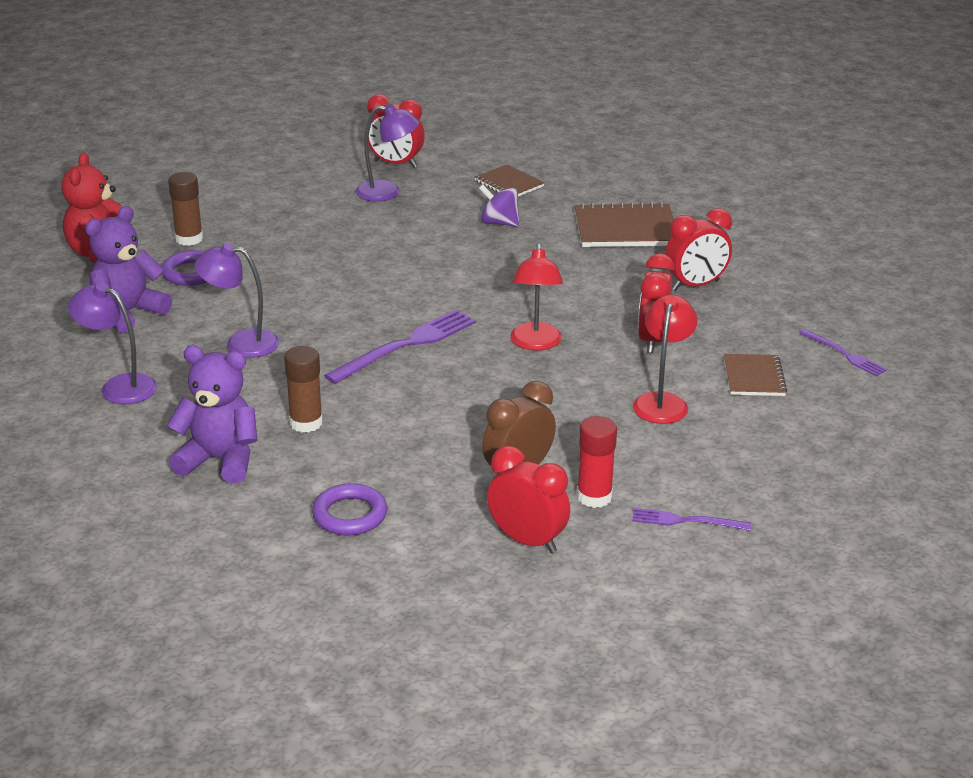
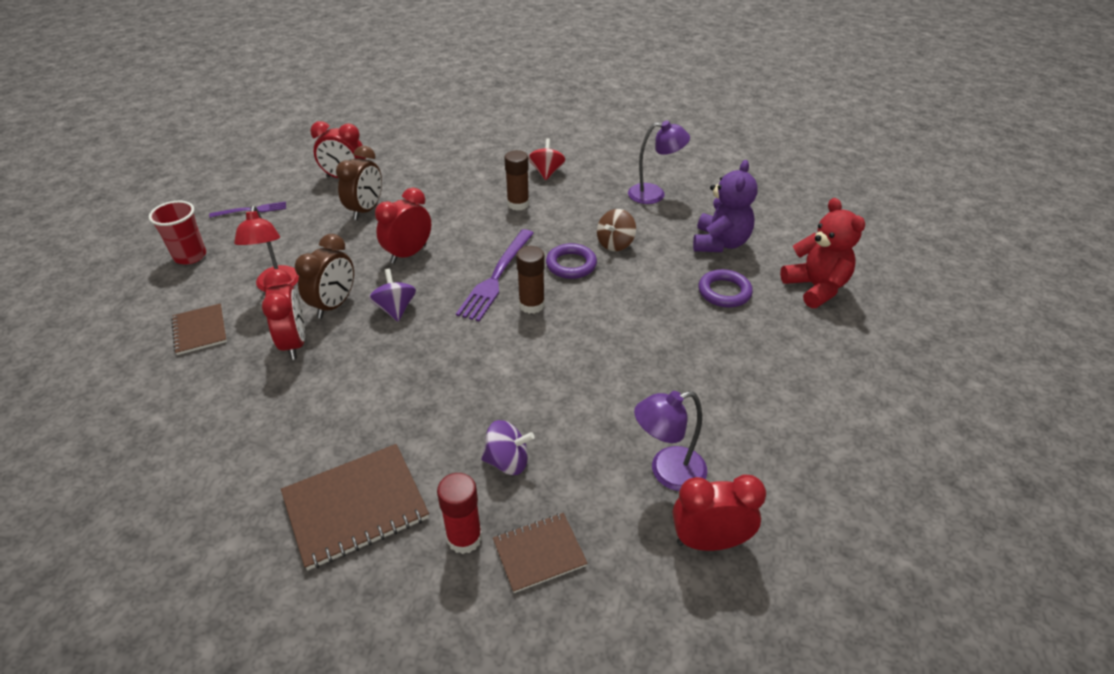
camera: 155 degrees right, 10 degrees up
purple teddy bear [167,345,257,484] -> red spinning top [528,138,565,180]
brown glue stick [168,172,203,246] -> brown glue stick moved to [516,246,545,314]
purple lamp [195,243,279,358] -> brown spinning top [597,209,636,251]
purple ring [312,483,387,535] -> purple ring moved to [546,243,597,279]
brown notebook [475,164,544,196] -> brown notebook turned 45 degrees counterclockwise [493,513,588,593]
red lamp [510,243,563,351] -> purple spinning top [369,269,416,322]
red glue stick [577,416,617,508] -> red glue stick moved to [437,473,482,554]
red clock [665,208,732,290] -> red clock moved to [375,188,431,264]
purple fork [799,329,887,377] -> none
none -> red cup [149,201,206,265]
none -> brown clock [295,234,354,319]

